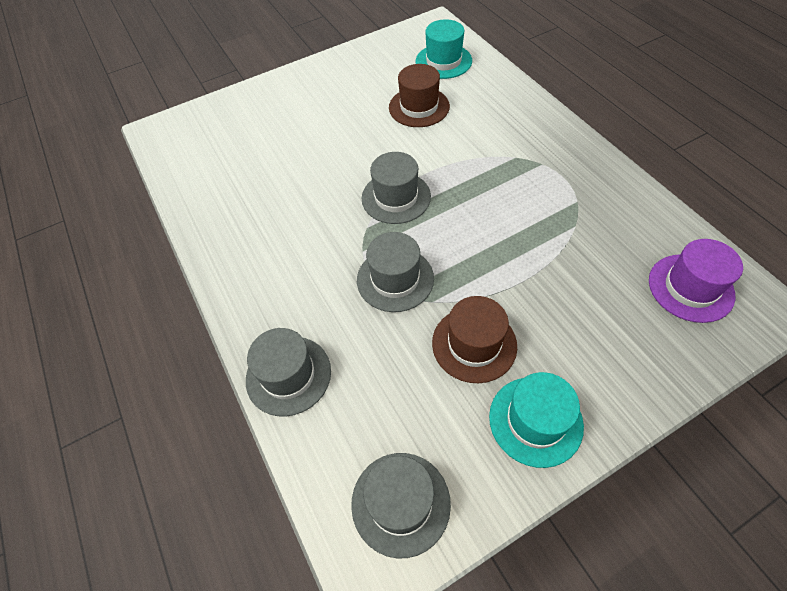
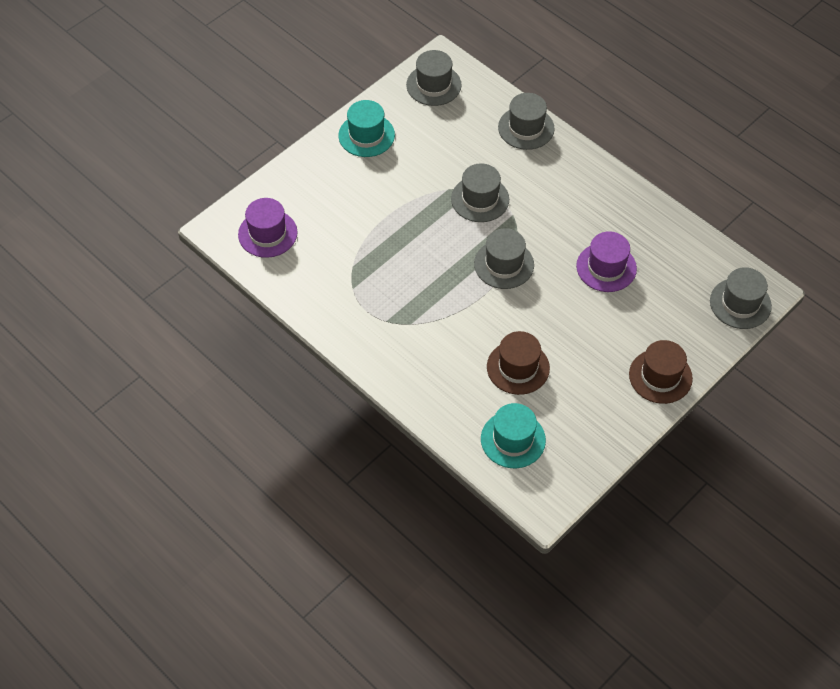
camera: 160 degrees right, 0 degrees up
brown hat [432,296,517,383] -> brown hat moved to [629,340,693,404]
none -> purple hat [576,231,637,292]
none -> grey hat [710,267,772,329]

